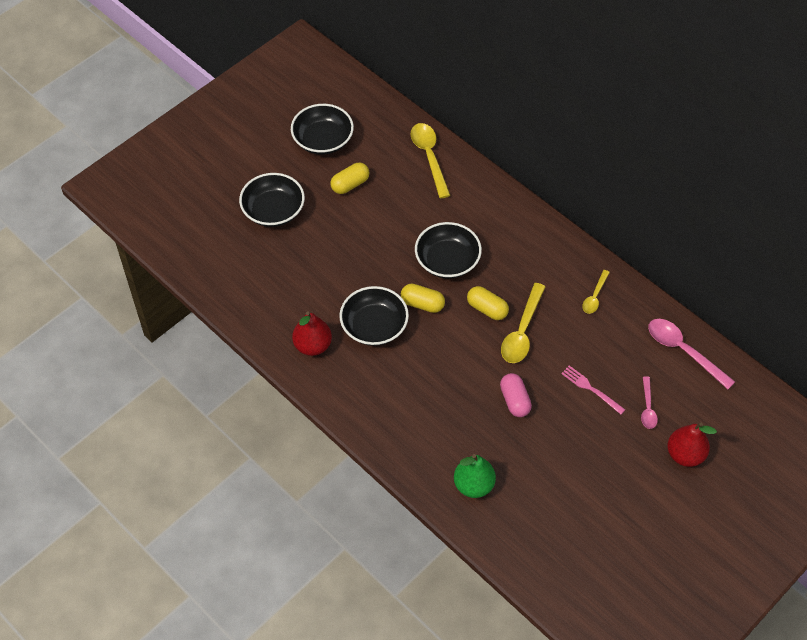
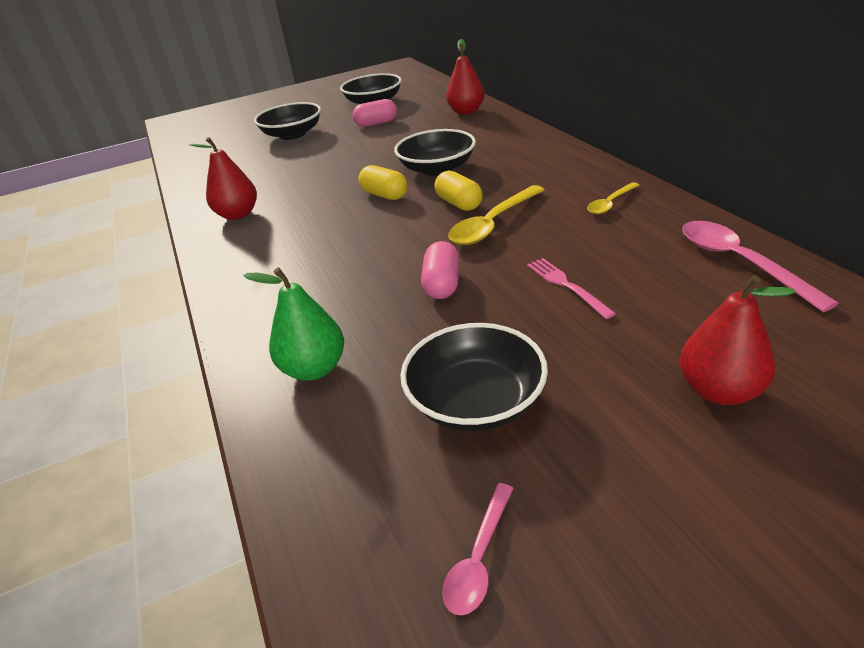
camera: 25 degrees right, 20 degrees down
yellow capsule [330,163,369,194] -> pink capsule [353,99,397,127]
black bowl [339,286,409,346] -> black bowl moved to [400,323,548,431]
yellow spoon [411,123,450,198] -> red pear [446,39,485,115]
pink spoon [641,376,658,429] -> pink spoon moved to [442,483,513,615]

